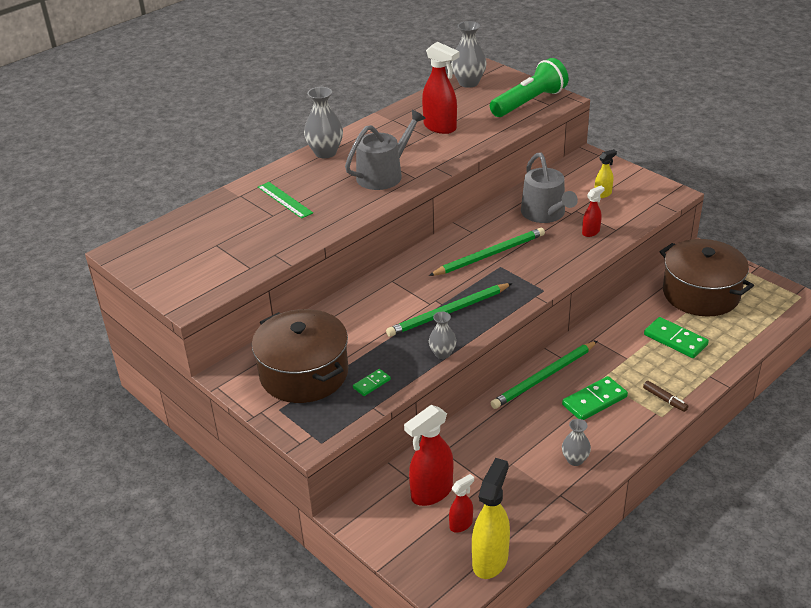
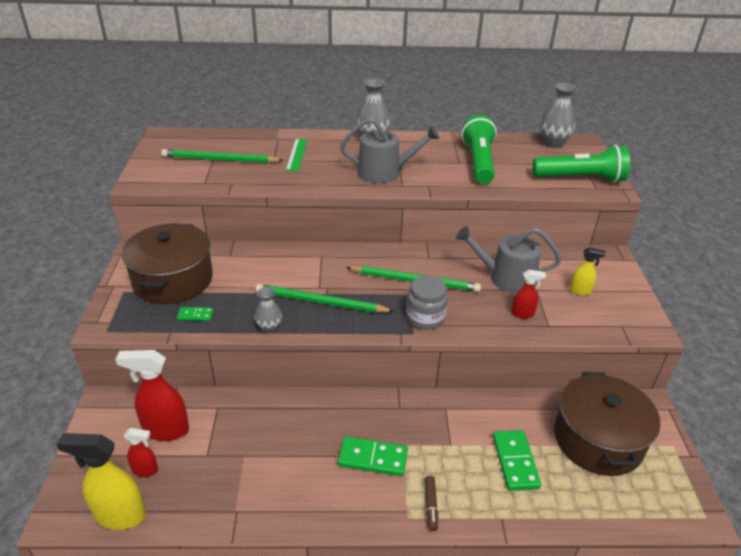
camera: 40 degrees right, 0 degrees up
red spray bottle [422,42,459,134] -> green flashlight [461,115,497,184]
yellow spray bottle [472,458,510,579] -> yellow spray bottle turned 150 degrees counterclockwise [56,433,146,530]
green pencil [491,341,598,409] -> green pencil moved to [161,149,283,163]
grey watering can [521,153,578,223] -> grey watering can turned 75 degrees clockwise [456,226,562,293]
grey vase [562,419,591,466] -> none
none -> grey jar [406,276,448,330]

